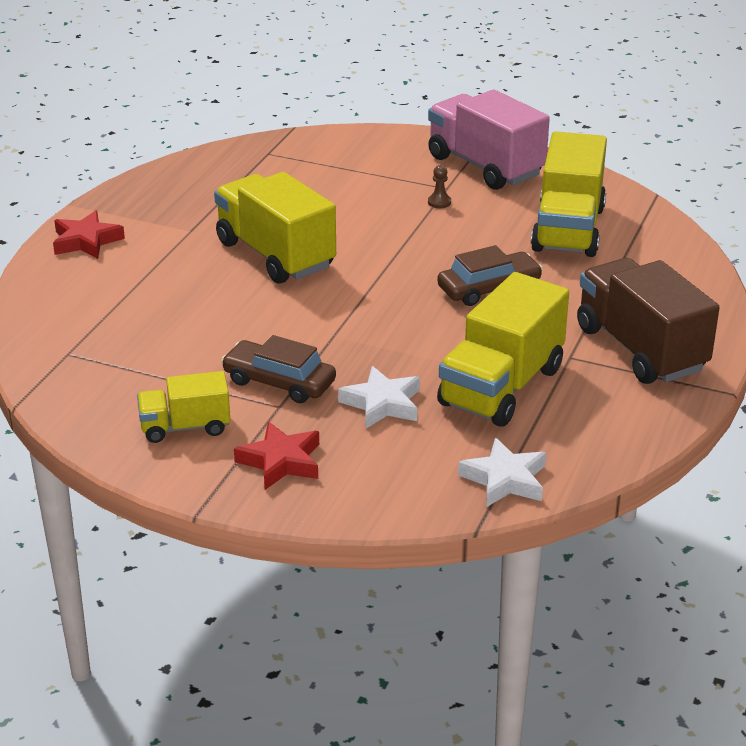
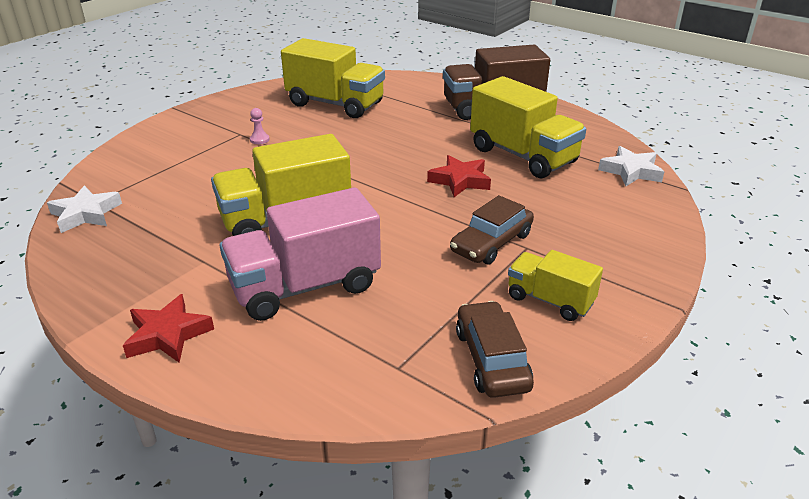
camera: 75 degrees left, 0 degrees up
yellow truck [137,371,231,443] -> yellow truck turned 120 degrees clockwise [508,250,603,321]
red star [234,422,319,490] -> red star moved to [427,155,491,197]
white star [338,366,420,429] -> white star moved to [47,185,122,233]
pink truck [428,90,550,190] -> pink truck moved to [219,187,381,321]
brown pawn [428,165,451,208] -> pink pawn [250,108,270,144]
brown car [437,245,543,306] -> brown car moved to [456,301,534,398]

